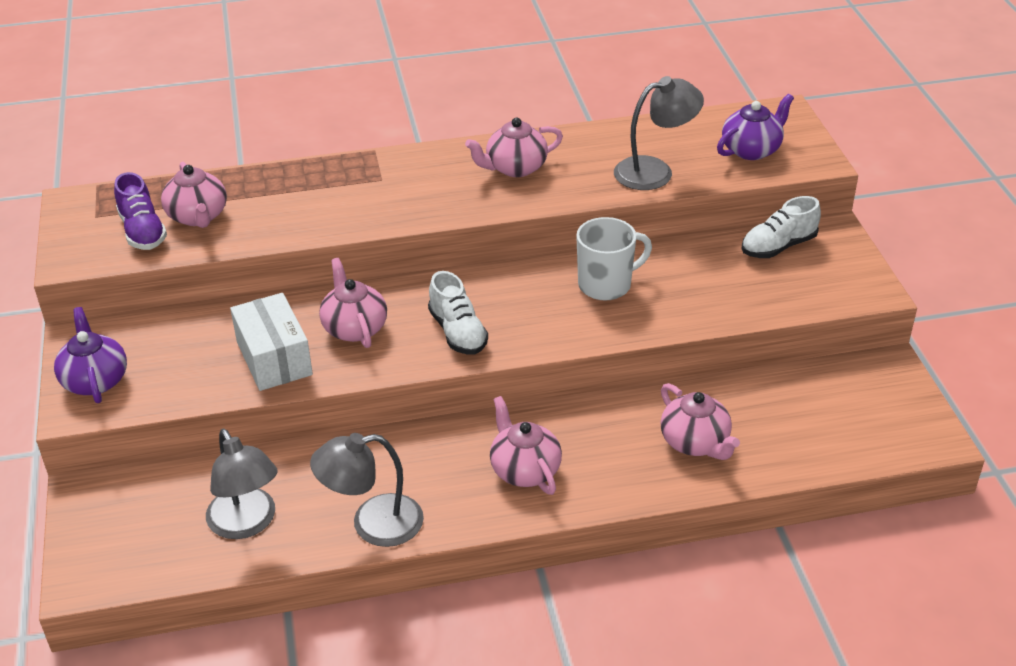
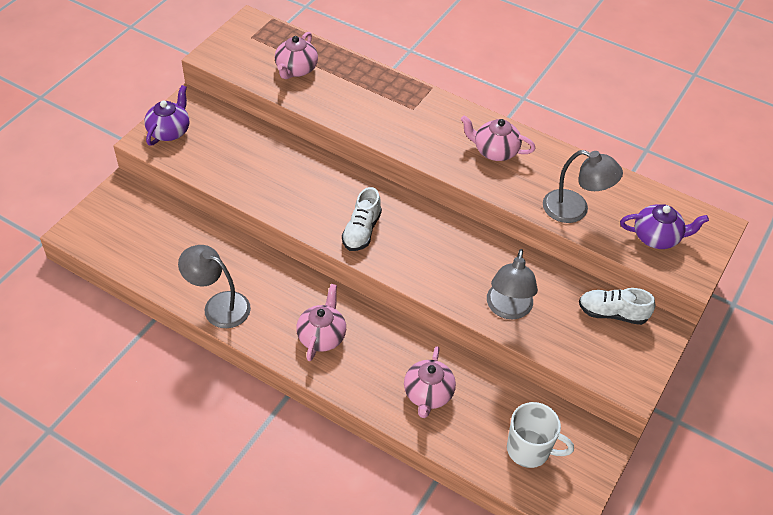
camera: 40 degrees right, 10 degrees up
purple shoe [114,172,167,250] -> none
grey lamp [206,429,277,539] -> grey lamp moved to [487,249,538,319]
white box [230,293,313,391] -> none
pink teapot [319,258,387,348] -> none
white mug [576,217,652,301] -> white mug moved to [507,402,574,468]

